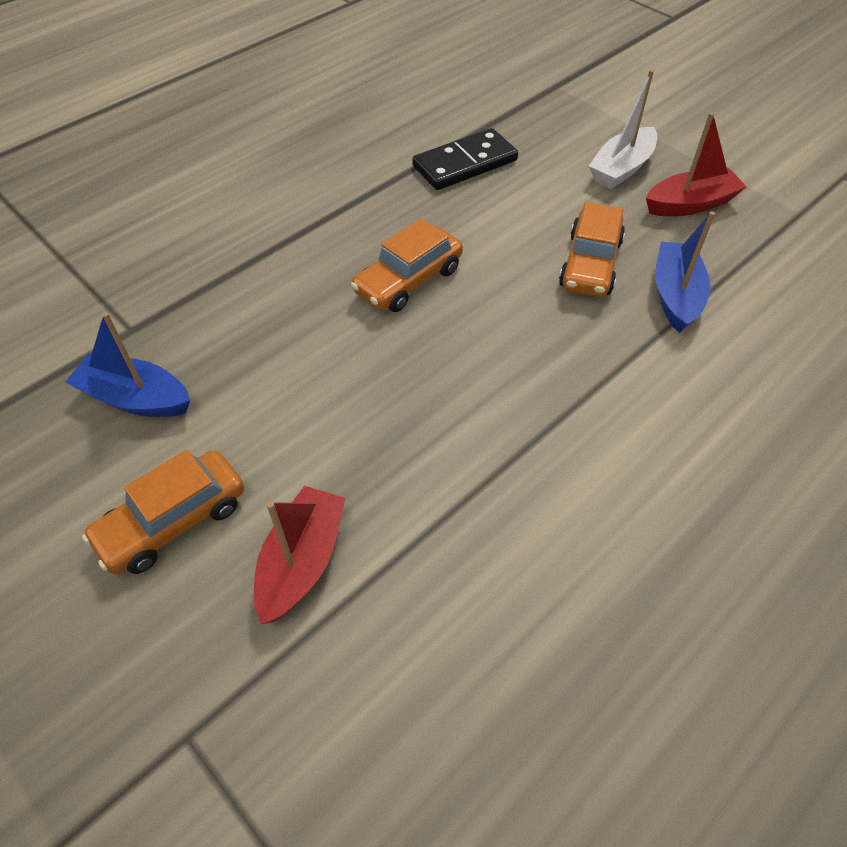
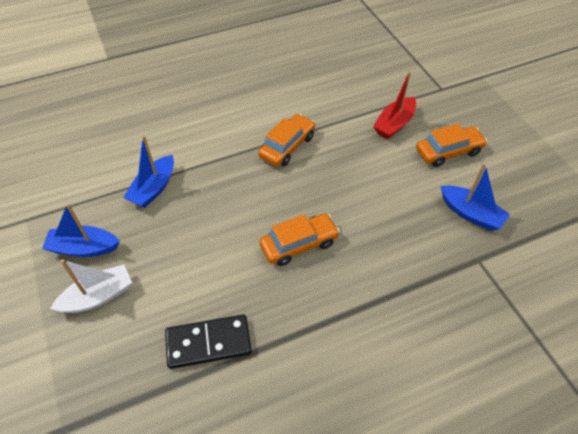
camera: 160 degrees left, 0 degrees up
orange car [559,202,625,297] -> orange car moved to [258,114,315,167]
red boat [646,112,747,216] -> blue boat [42,204,120,257]

